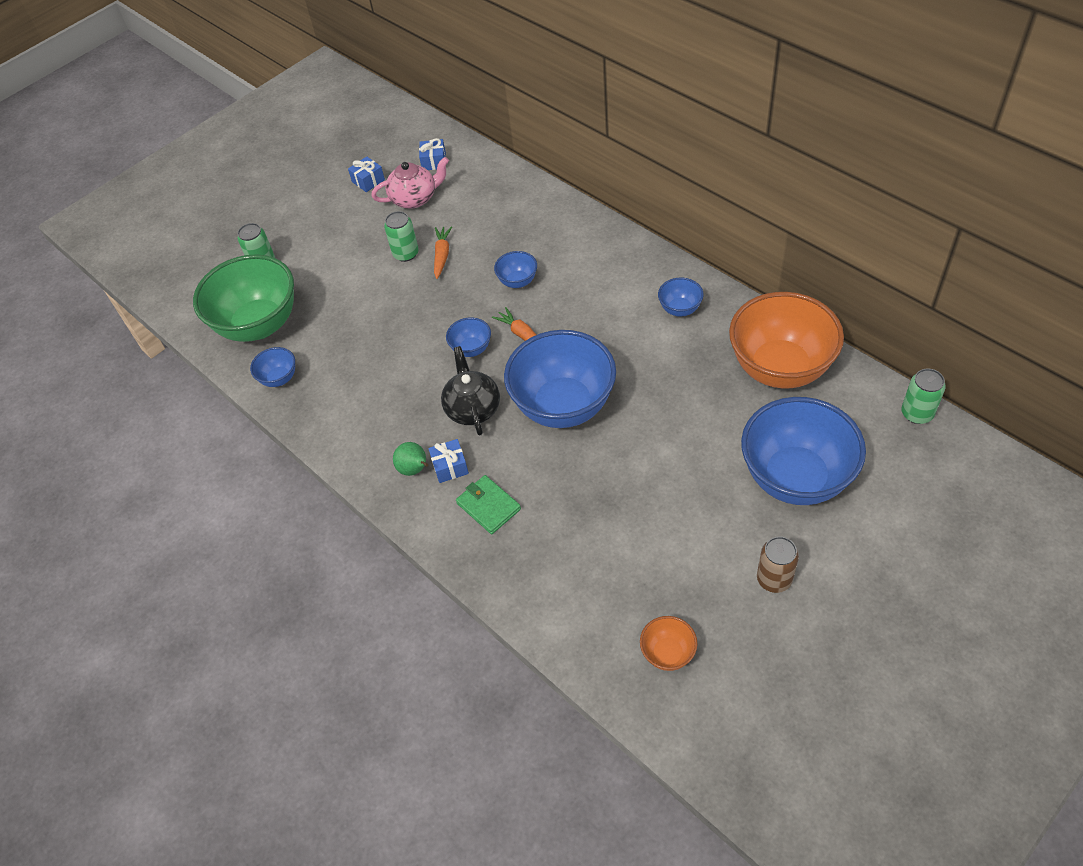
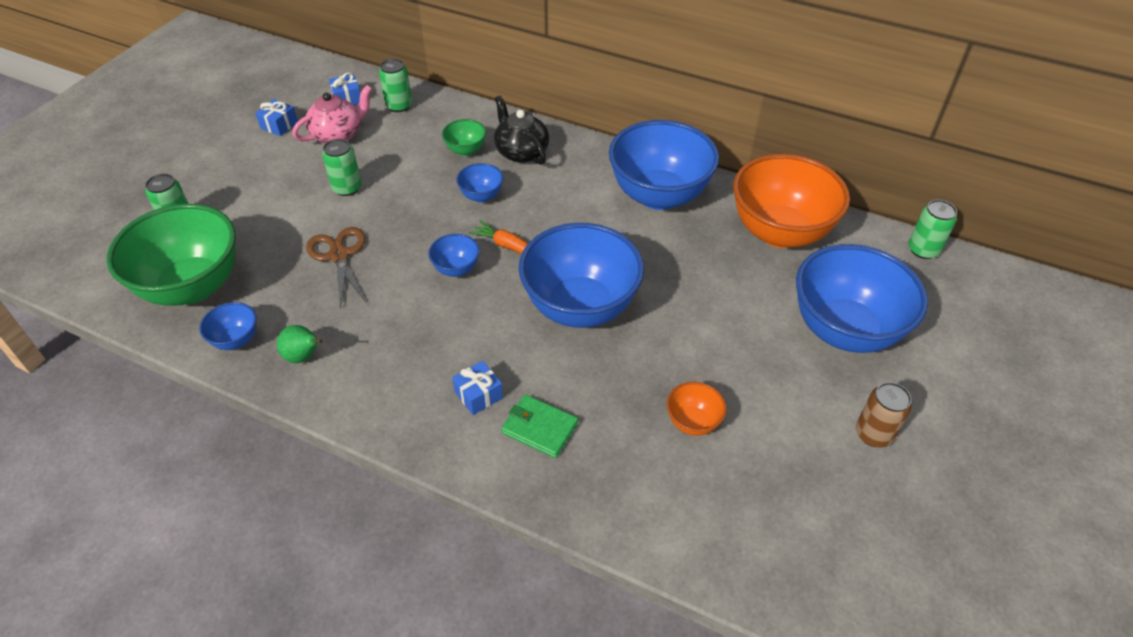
camera: 25 degrees left, 5 degrees down
green pear [393,442,428,476] -> green pear moved to [277,325,322,363]
orange carrot [434,226,452,279] -> none
black teapot [441,346,500,436] -> black teapot moved to [494,96,549,165]
orange bowl [640,616,697,671] -> orange bowl moved to [667,382,727,436]
blue bowl [658,278,704,316] -> blue bowl [609,120,719,210], size x2.28
none -> brown scissors [306,227,366,309]
none -> green can [379,59,412,112]
none -> green bowl [442,119,486,156]

